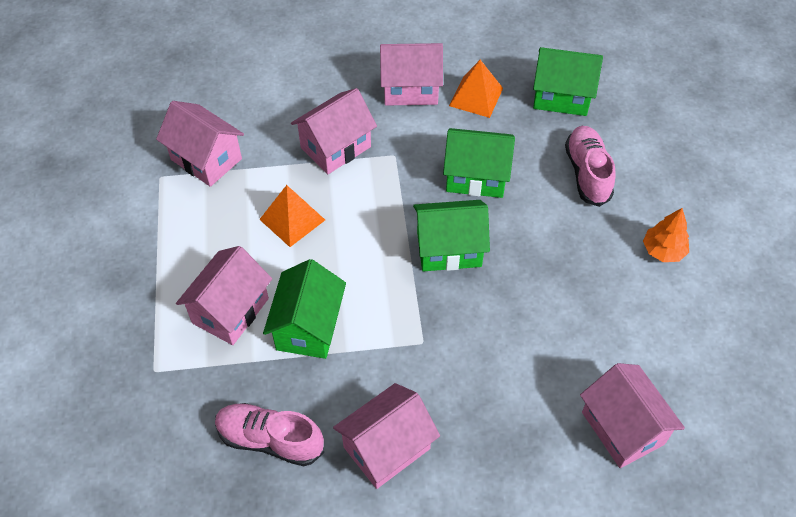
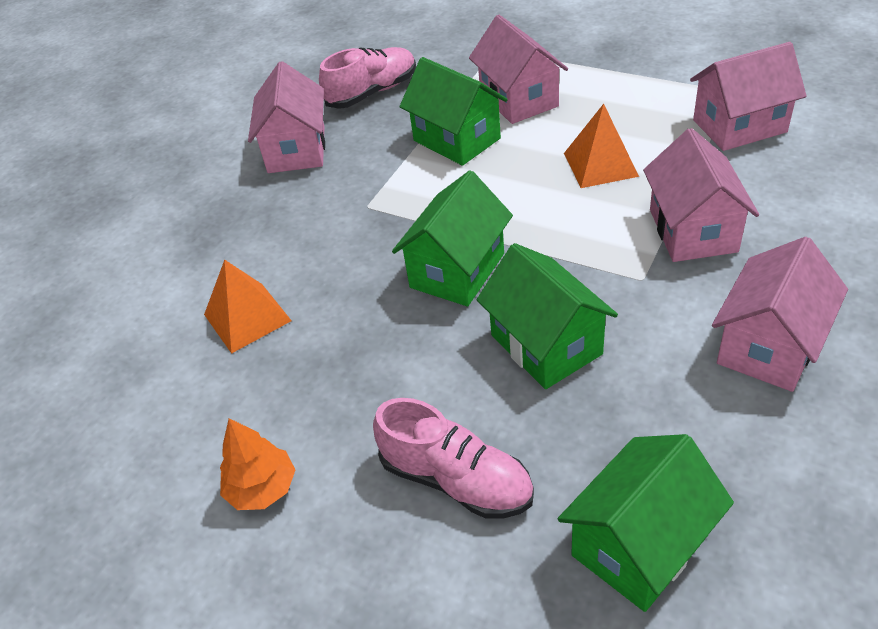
camera: 130 degrees right, 10 degrees down
green house [443,128,515,198] -> green house turned 75 degrees counterclockwise [477,243,618,389]
orange pyramid [449,60,503,118] -> orange pyramid moved to [204,260,292,354]
pink house [580,363,685,468] -> none

